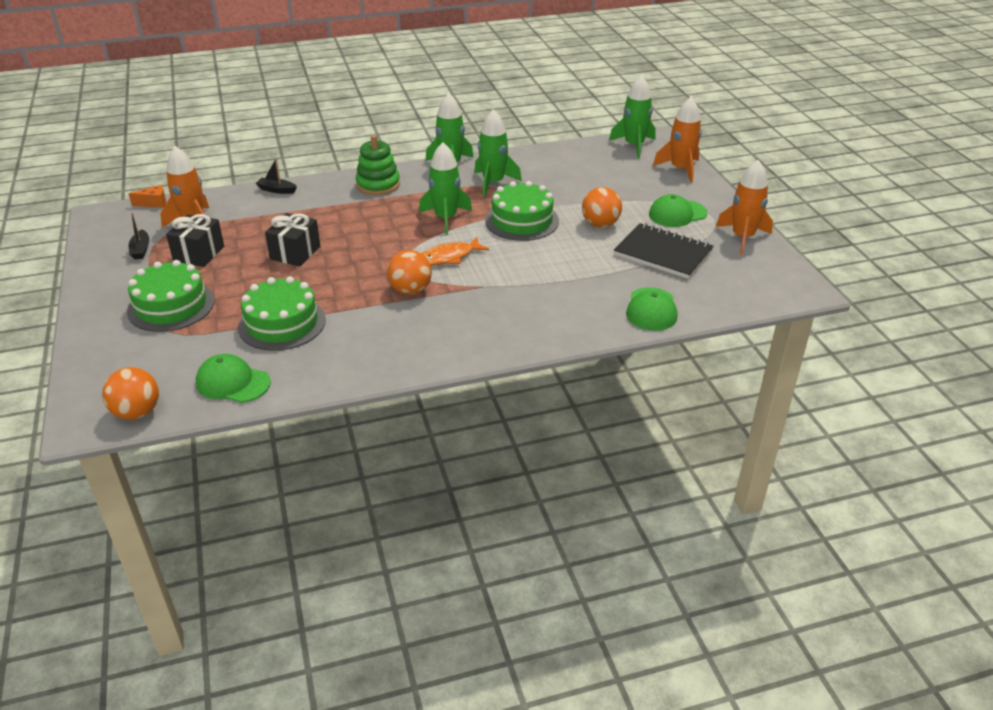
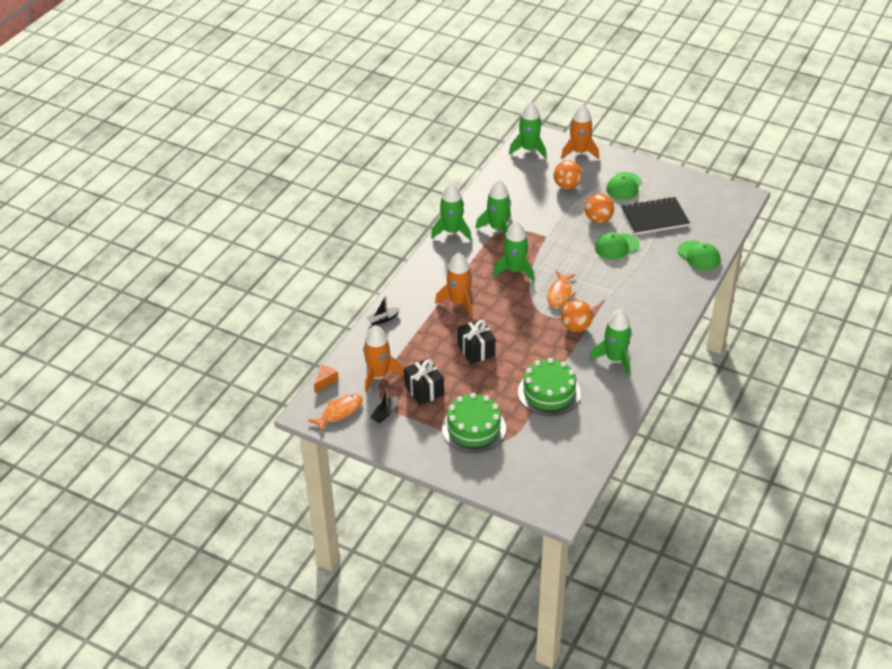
camera: 45 degrees left, 5 degrees up
orange ball [102,367,159,420] -> orange ball moved to [553,160,582,189]
black boat [129,213,149,259] -> black boat turned 90 degrees clockwise [370,388,398,423]
green cap [196,354,271,403] -> green cap moved to [595,232,640,260]
green stacking toy [355,135,400,195] -> none
green cake [485,181,559,241] -> none
orange rocket [716,160,773,254] -> orange rocket moved to [435,253,473,317]
none -> orange fish [308,394,363,433]
none -> green rocket [590,309,632,376]

